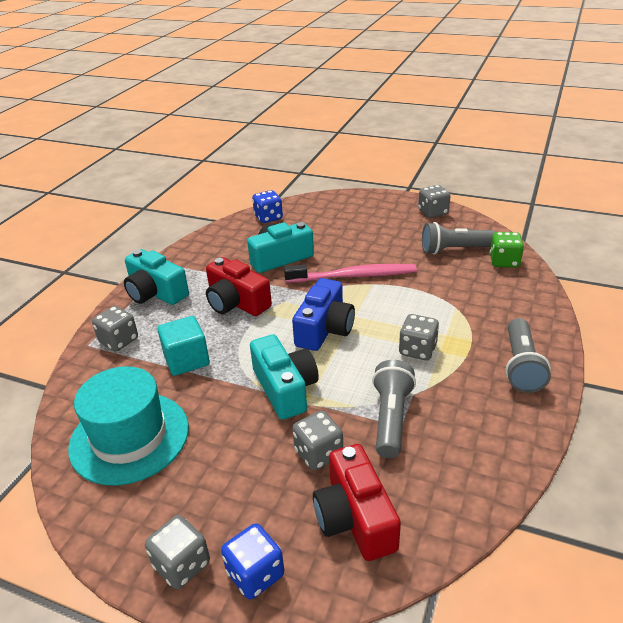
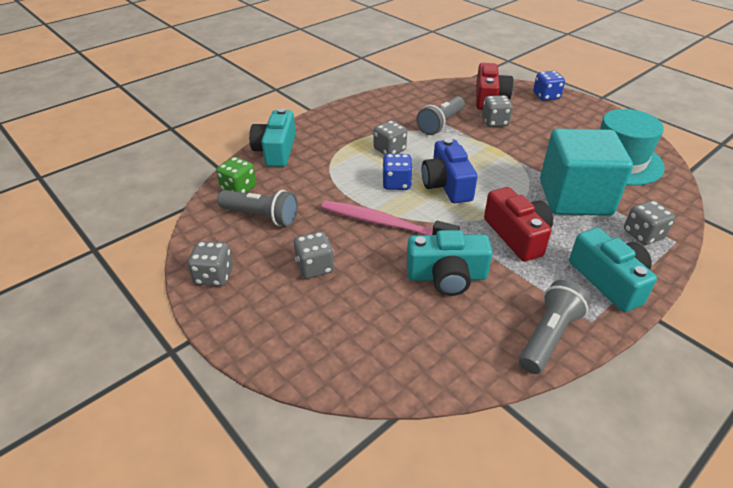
camera: 155 degrees left, 5 degrees up
grey dice [145,515,210,589] -> grey dice moved to [294,231,334,279]
turquoise cube [157,316,210,376] -> turquoise cube [540,129,633,216], size x1.82
turquoise camera [250,334,319,420] -> turquoise camera moved to [249,108,296,167]
blue dice [252,190,283,223] -> blue dice moved to [382,154,413,190]
blue camera [292,278,355,351] -> blue camera turned 60 degrees counterclockwise [422,138,477,203]
grey flashlight [505,318,551,393] -> grey flashlight moved to [519,280,591,374]

